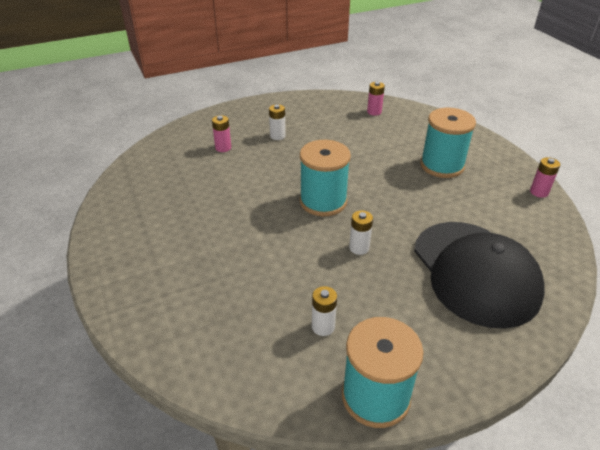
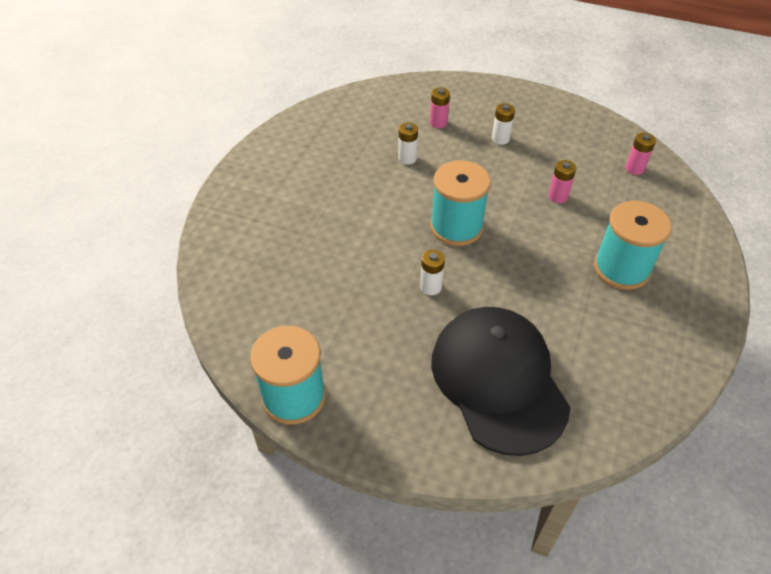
camera: 45 degrees right, 10 degrees up
white battery [312,286,337,336] -> white battery moved to [398,122,418,165]
black cap [414,222,545,329] -> black cap turned 135 degrees clockwise [431,307,571,456]
pink battery [530,157,560,198] -> pink battery moved to [548,160,576,203]

